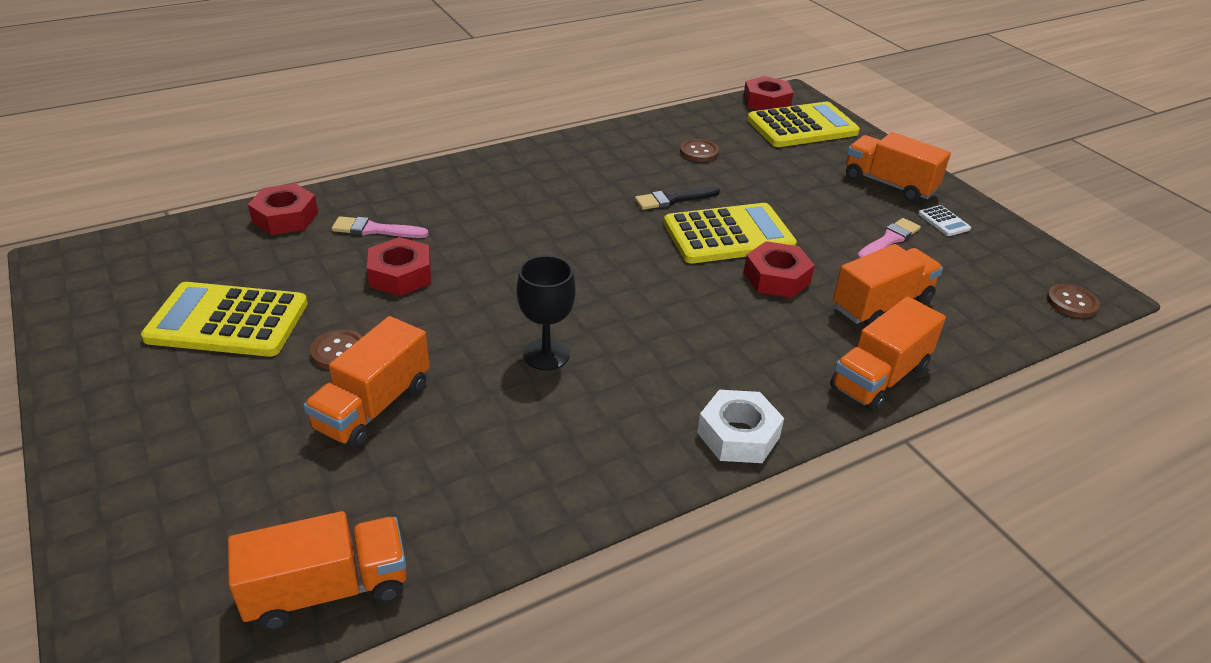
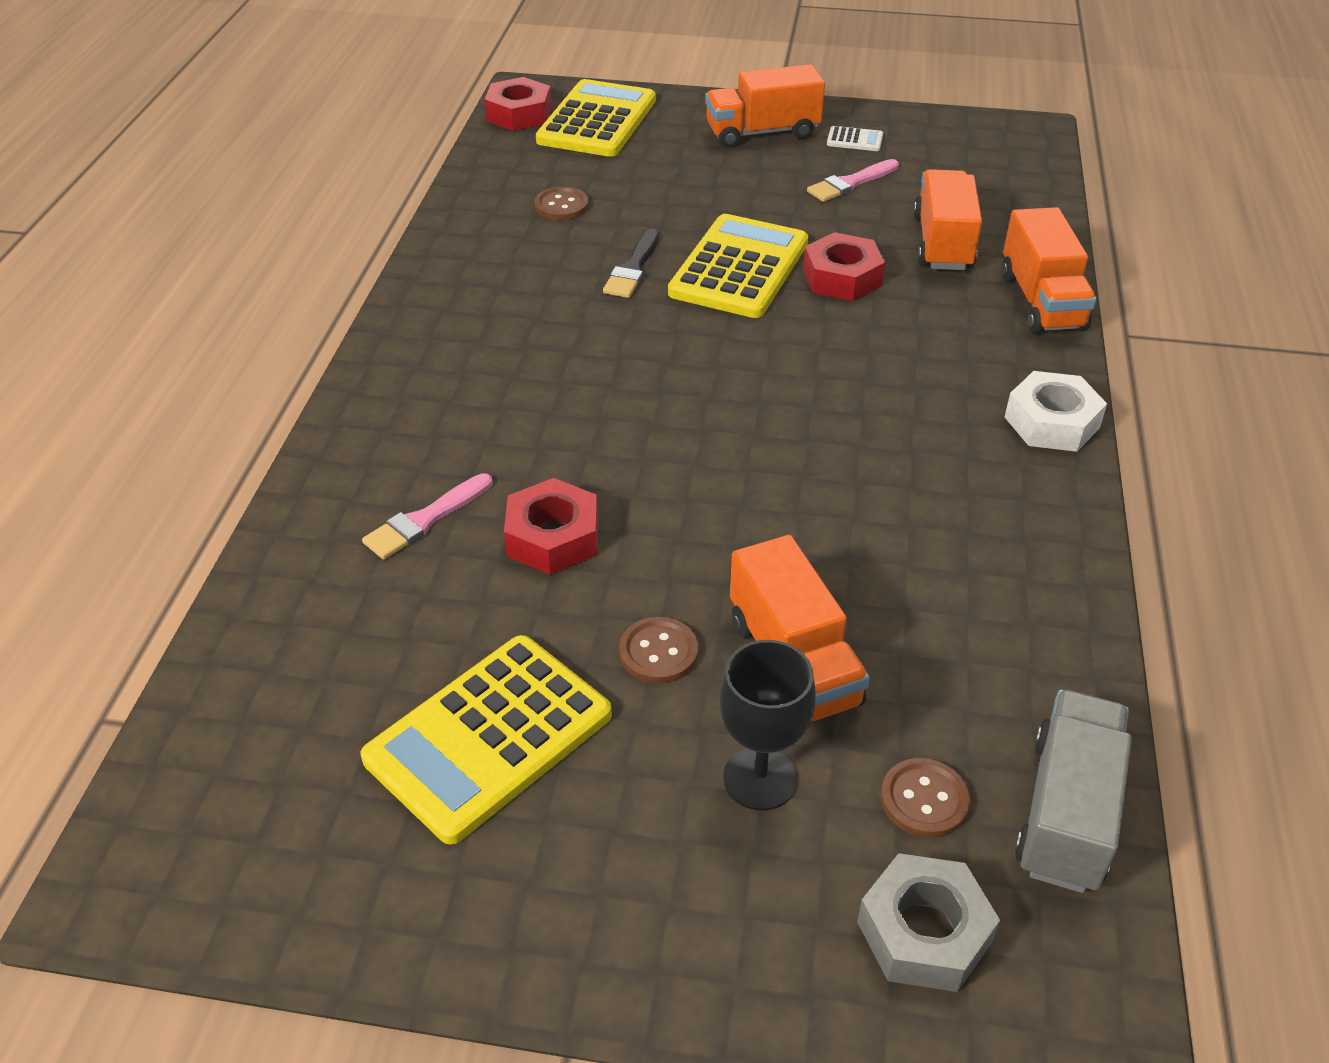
camera: 50 degrees left, 5 degrees up
orange truck [228,511,407,631] -> grey truck [1015,689,1132,893]
red nut [248,184,318,235] -> none
black goblet [517,255,575,370] -> black goblet moved to [719,640,816,810]
pink brush [857,218,921,259] -> pink brush turned 120 degrees counterclockwise [807,159,899,202]
brown button [1047,284,1100,318] -> brown button moved to [881,758,970,838]
none -> grey nut [857,853,1000,992]

